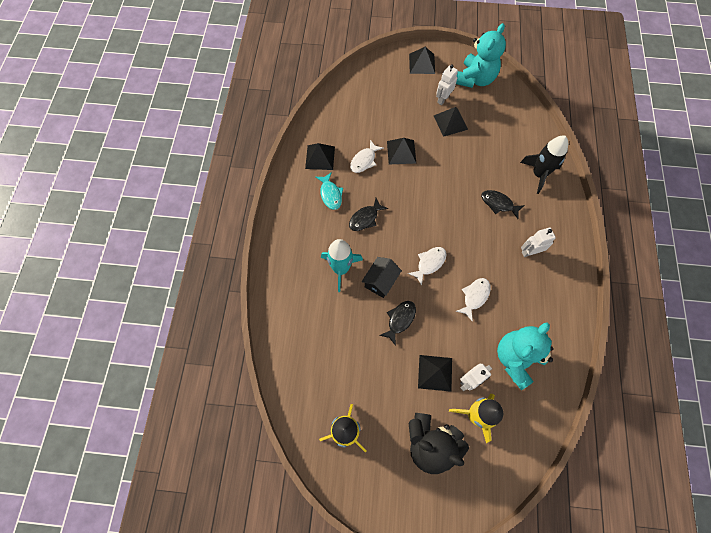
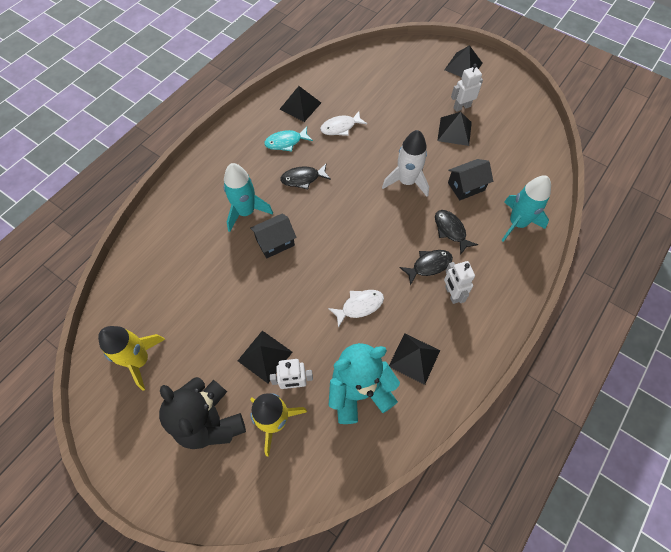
camera: 30 degrees right, 5 degrees down
turquoise fish [316,172,343,210] -> turquoise fish turned 60 degrees clockwise [264,127,313,151]
black fish [379,301,416,346] -> black fish moved to [399,250,453,286]
black pyramid [387,138,416,164] -> black pyramid moved to [389,333,440,385]
white fish [408,247,447,286] -> none
turquoise teddy bear [456,23,506,88] -> none
black rocket [520,136,568,194] -> turquoise rocket [501,175,551,242]
white robot [521,227,556,257] -> white robot turned 120 degrees counterclockwise [444,261,475,304]
none -> white rocket [382,130,429,197]
none -> black house [448,159,493,200]

